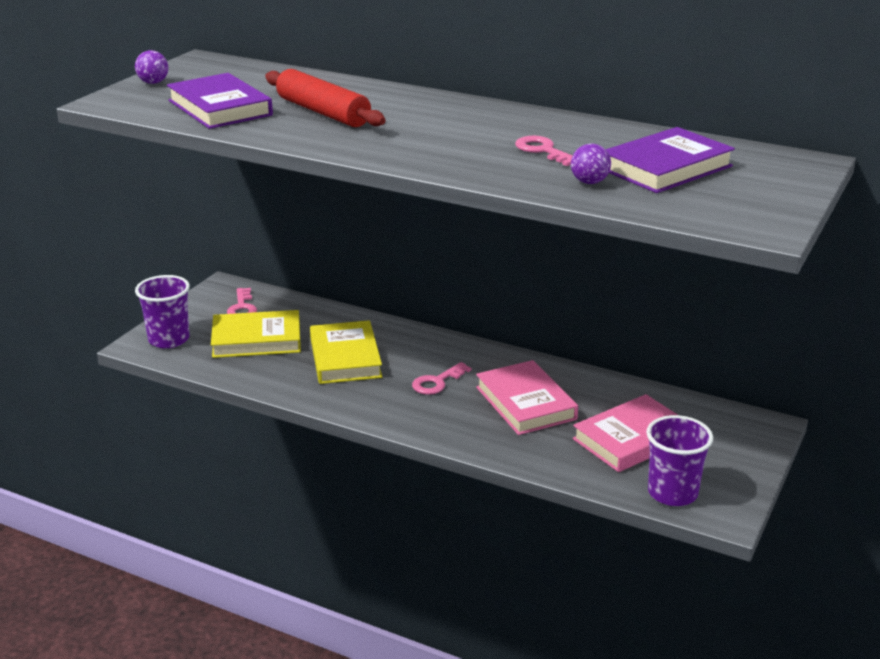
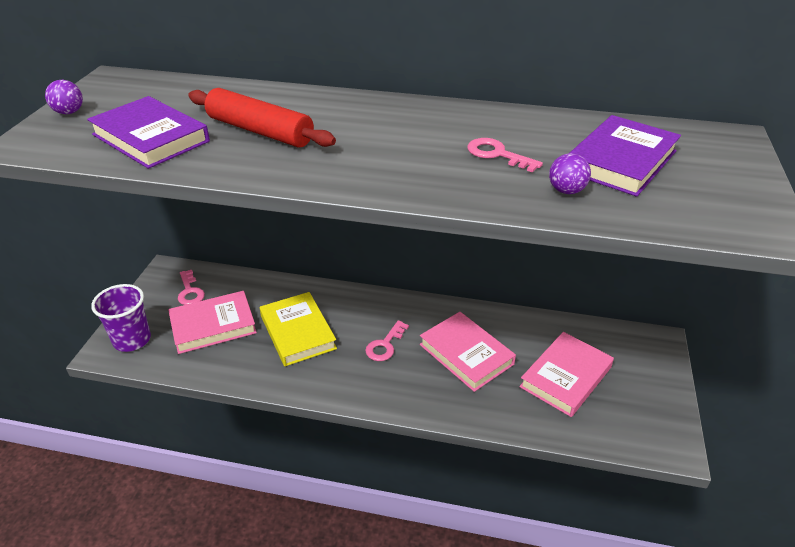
camera: 15 degrees left, 10 degrees up
yellow book [211,310,301,358] -> pink book [168,291,257,354]
purple cup [646,415,713,506] -> none

